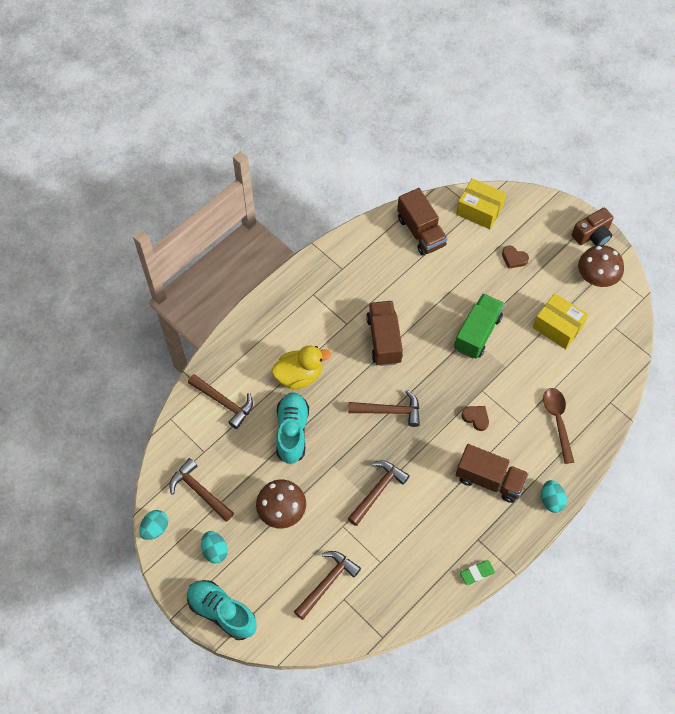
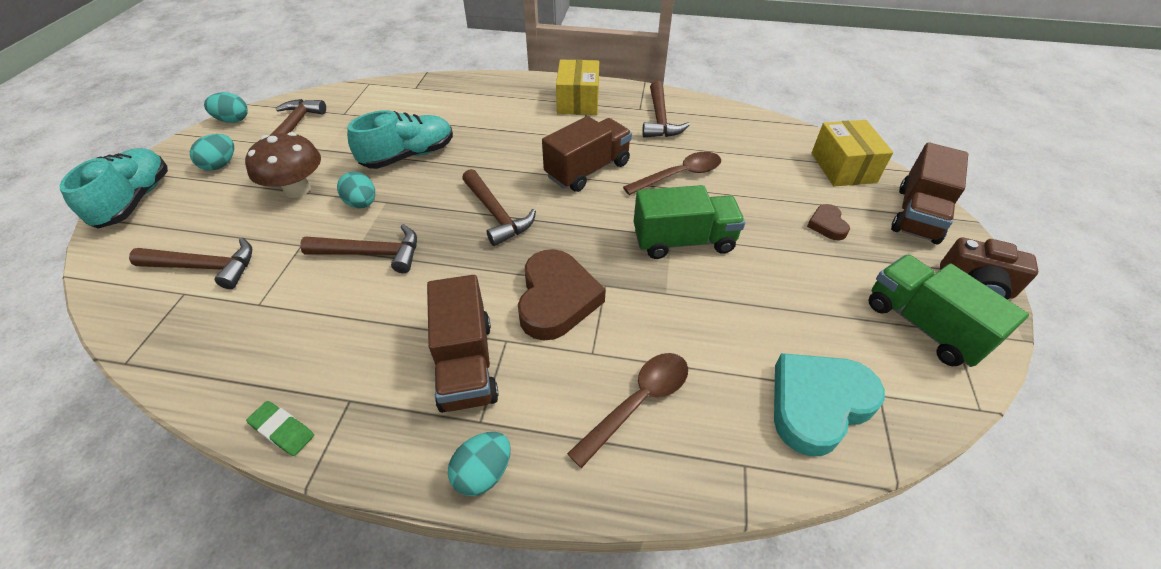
camera: 55 degrees right, 15 degrees down
brown hammer [188,374,253,429] -> brown hammer moved to [642,81,690,137]
yellow duck [272,345,331,390] -> none
brown truck [397,188,448,256] -> brown truck moved to [891,142,968,244]
brown heart [462,406,489,431] -> brown heart [518,249,606,341], size x2.03
yellow box [533,293,588,349] -> yellow box moved to [556,60,599,115]
brown mushroom [578,245,624,287] -> green truck [869,254,1029,367]
none -> turquoise egg [337,171,375,208]
none -> brown spoon [623,152,721,195]
none -> turquoise heart [774,353,885,456]

